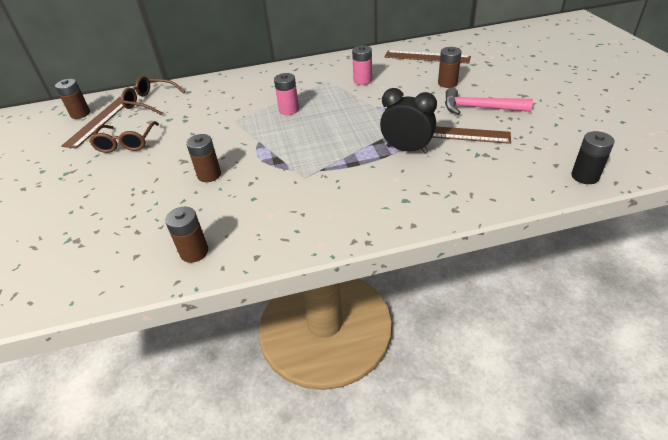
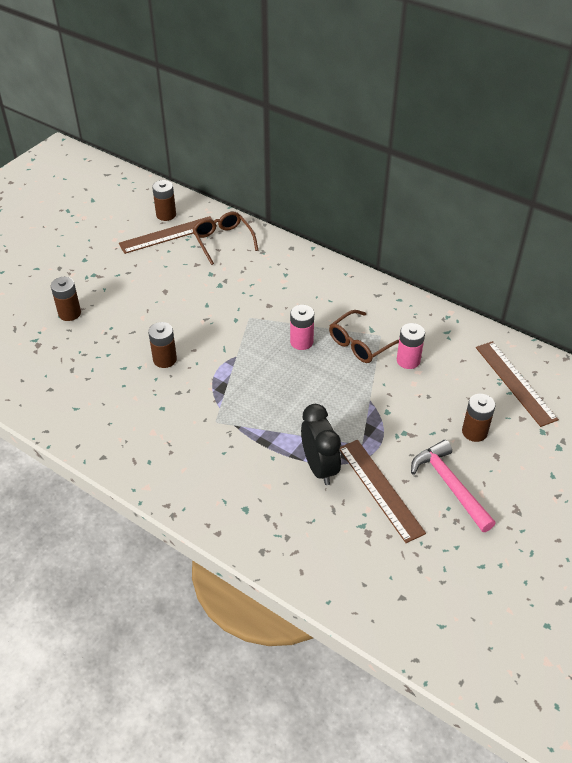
camera: 45 degrees right, 5 degrees up
brown glasses [89,121,159,153] -> brown glasses moved to [329,310,399,363]
brown battery [165,207,208,263] -> brown battery moved to [51,277,81,321]
black battery [571,131,615,184] -> none

